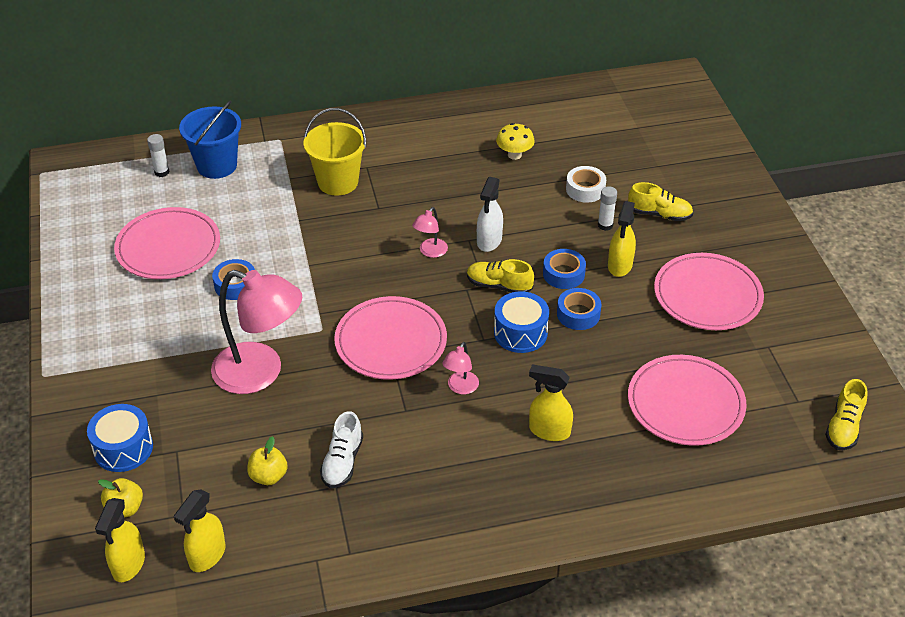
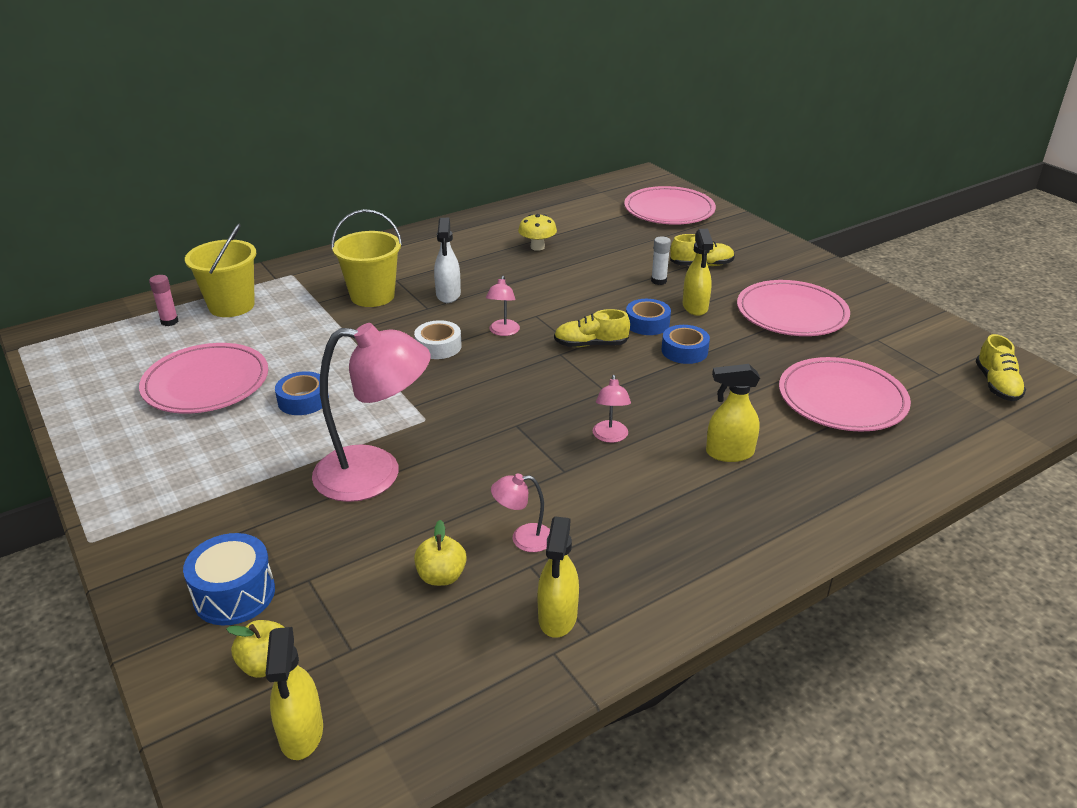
camera: 20 degrees left, 10 degrees down
white glue stick [147,134,170,177] -> pink glue stick [149,275,179,326]
yellow spray bottle [174,489,226,572] -> yellow spray bottle moved to [537,517,579,638]
blue bucket [179,100,241,179] -> yellow bucket [185,224,256,317]
white shoe [320,411,363,488] -> pink lamp [491,473,550,552]
pink plate [334,296,447,380] -> pink plate moved to [624,186,716,225]
white spray bottle [477,177,503,252] -> white spray bottle moved to [434,218,461,303]
blue drum [494,291,549,353] -> none
white tape [566,166,606,203] -> white tape moved to [414,320,462,359]

